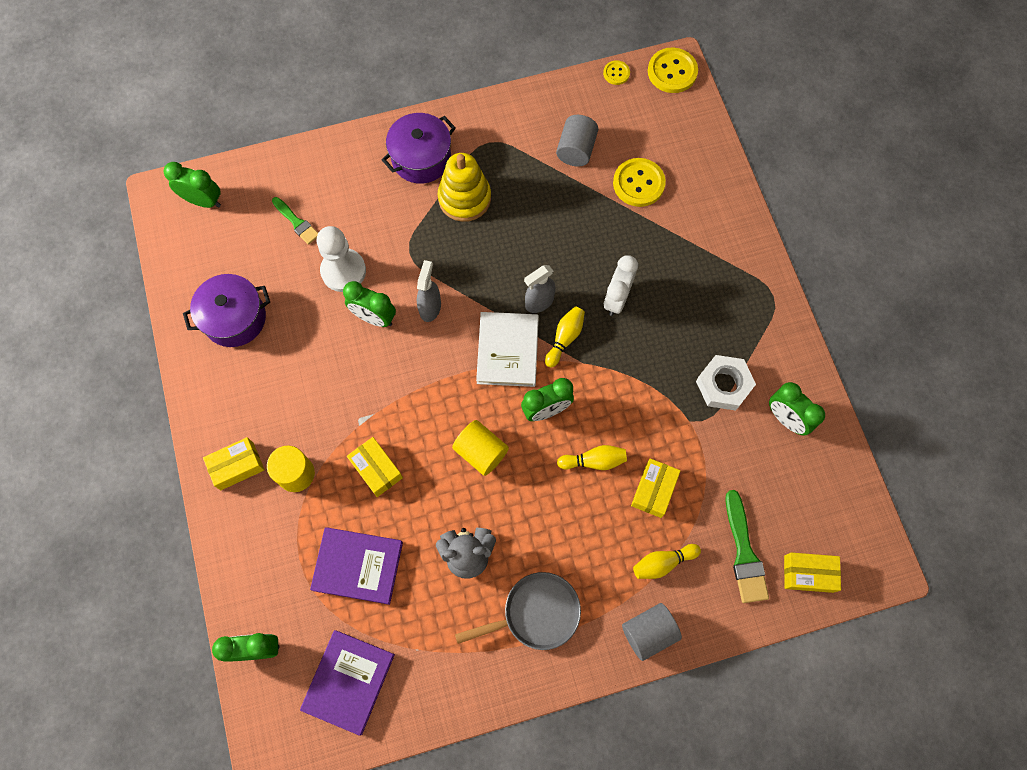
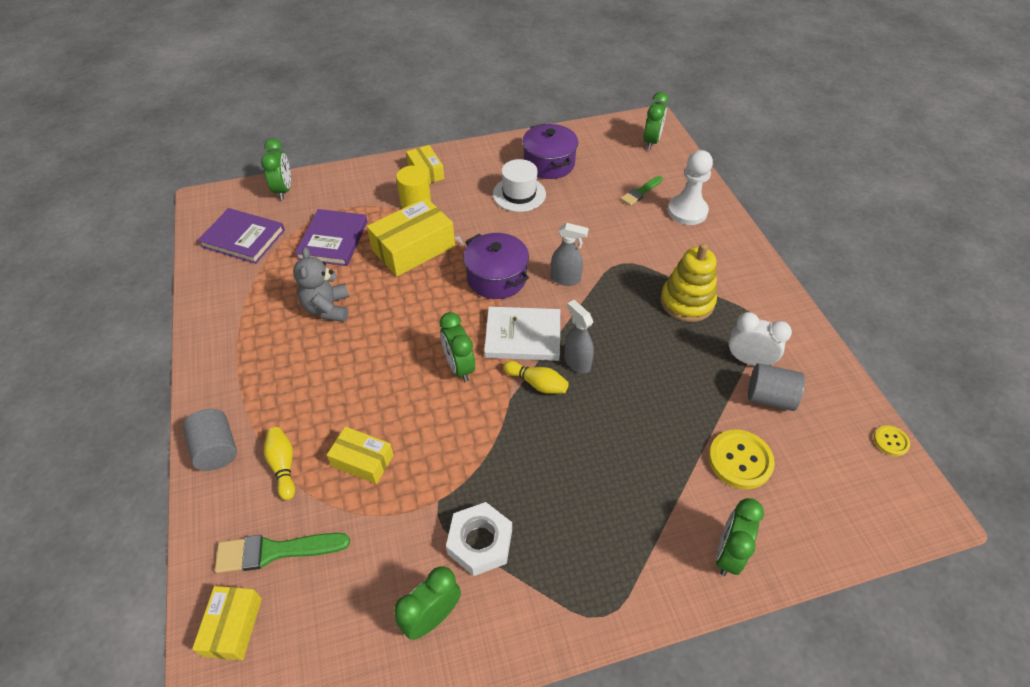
camera: 90 degrees right, 20 degrees down
white pawn [317,226,366,292] -> white pawn moved to [668,150,713,225]
green clock [343,281,396,327] -> green clock moved to [716,498,764,576]
yellow box [347,437,403,497] -> yellow box [367,198,455,277], size x1.71
purple pot [382,113,456,184] -> purple pot moved to [463,233,529,299]
yellow cylinder [452,420,509,476] -> none
grey pan [455,572,581,650] -> none
yellow bowling pin [557,445,627,470] -> none
white clock [604,255,638,316] -> white clock moved to [729,312,792,366]
yellow button [648,47,698,93] -> none
none -> white hat [493,159,546,212]

